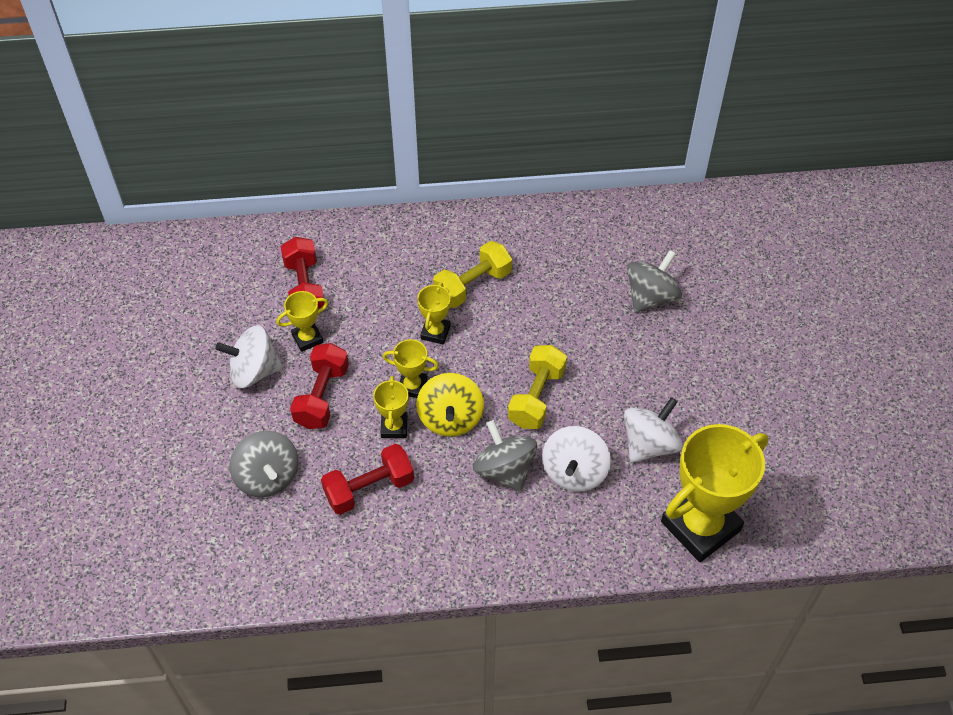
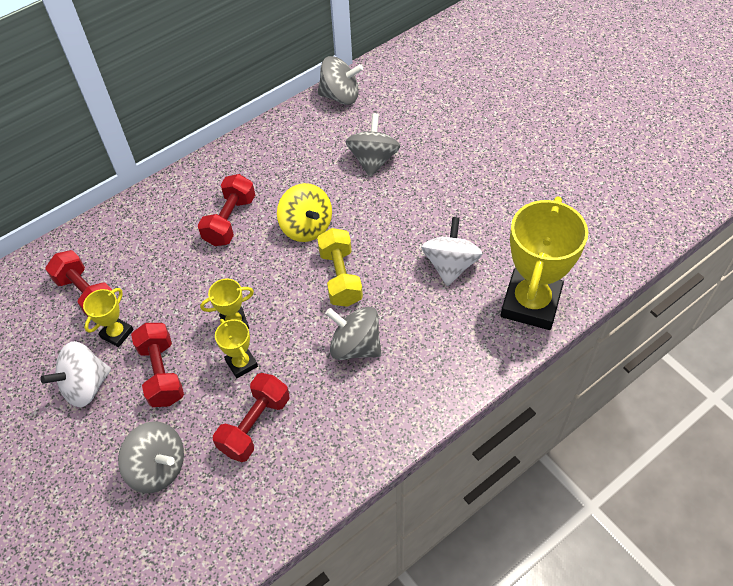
camera: 30 degrees left, 0 degrees up
yellow spinning top [416,373,484,437] -> yellow spinning top moved to [277,183,332,242]
yellow trophy [417,283,451,344] -> none
yellow dumbbell [433,241,512,308] -> red dumbbell [198,174,255,246]
white spinning top [542,426,611,492] -> none
none -> grey spinning top [317,56,363,105]

